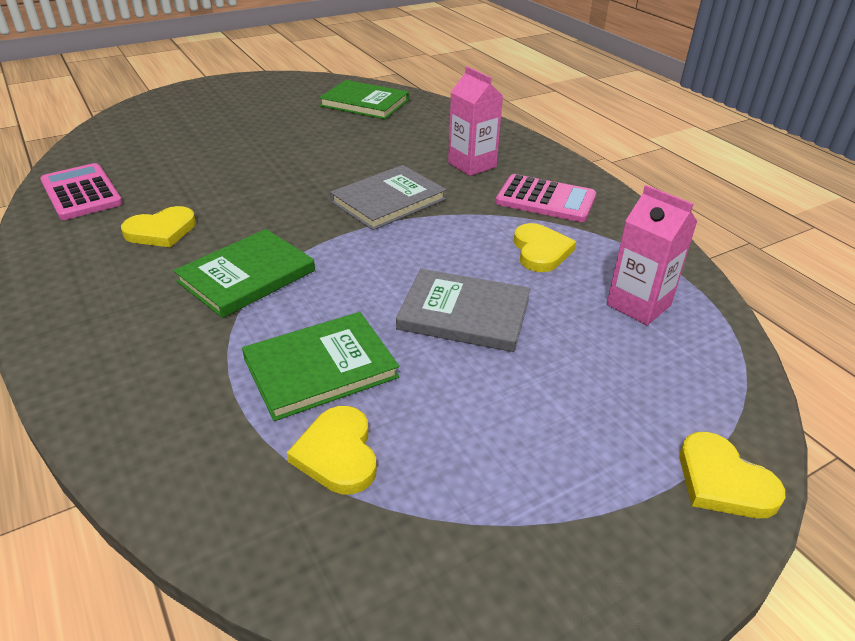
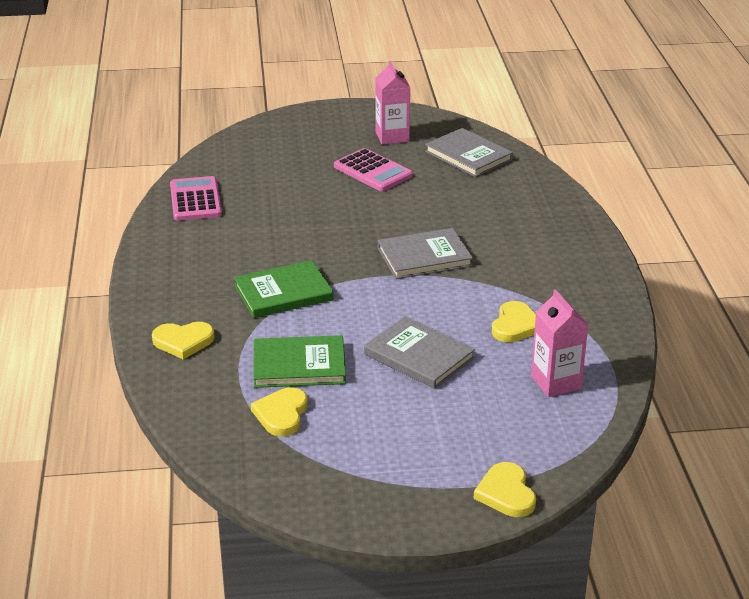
camera: 25 degrees right, 5 degrees down
yellow heart [121,206,196,247] -> yellow heart moved to [152,322,215,359]
green book [319,80,409,119] -> grey book [425,128,513,177]
pink carton [448,66,503,176] -> pink carton moved to [375,61,411,145]
pink calculator [496,174,596,222] -> pink calculator moved to [334,148,413,191]

